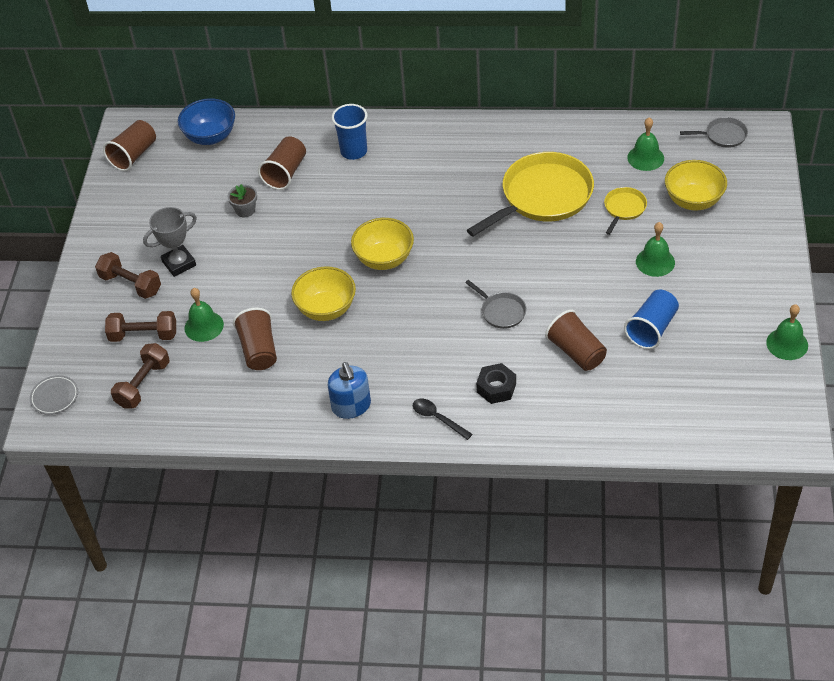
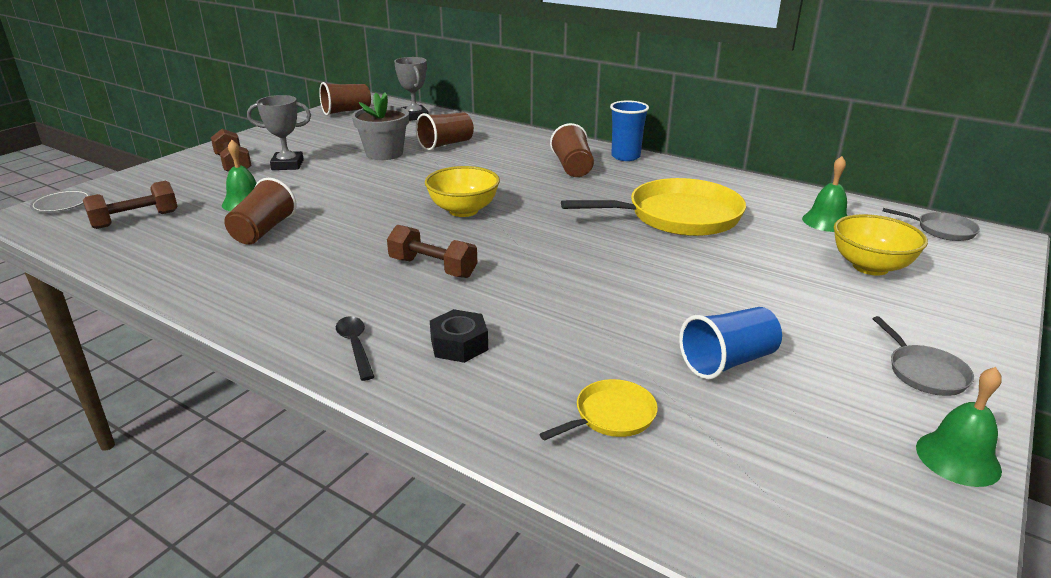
camera: 25 degrees right, 20 degrees down
brown dumbbell [105,311,176,342] -> brown dumbbell moved to [387,225,477,278]
blue bowl [178,98,235,145] -> grey trophy [394,57,429,121]
grey flower pot [228,184,257,217] -> grey flower pot [352,92,409,160], size x1.82
yellow bowl [291,266,356,321] -> none
blue soap dispenser [327,362,371,419] -> none
blue cup [332,104,367,160] -> blue cup moved to [610,101,649,161]
grey pan [465,280,526,329] -> grey pan moved to [873,316,974,396]
brown cup [545,310,607,371] -> brown cup moved to [550,123,594,177]
yellow pan [604,187,647,235] -> yellow pan moved to [539,379,658,441]
green bell [636,222,675,277] -> none

